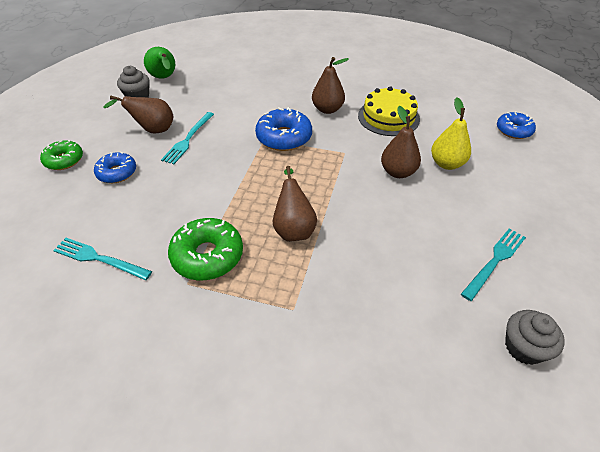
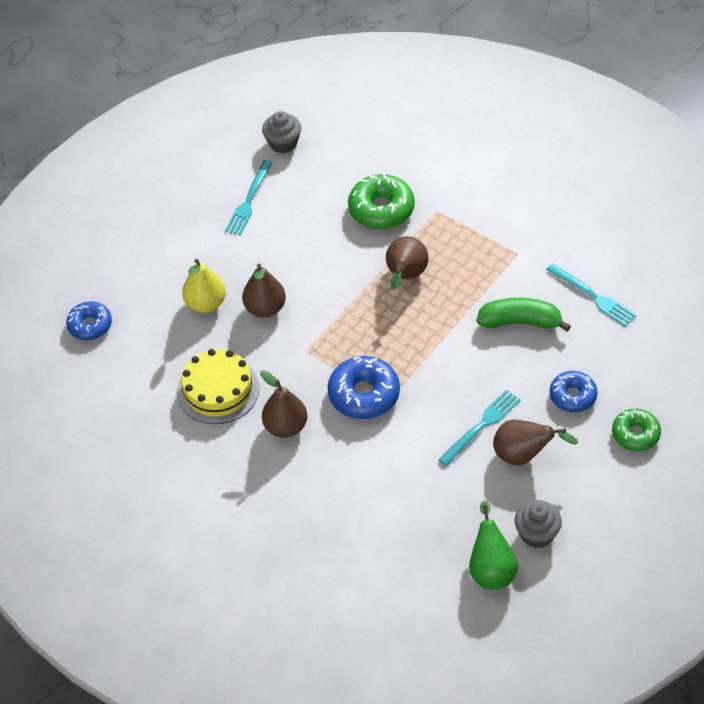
camera: 155 degrees left, 5 degrees up
green donut [168,218,243,280] -> green donut moved to [348,174,415,230]
turquoise fork [461,228,526,301] -> turquoise fork turned 45 degrees counterclockwise [225,160,273,235]
none -> green banana [477,298,571,332]

